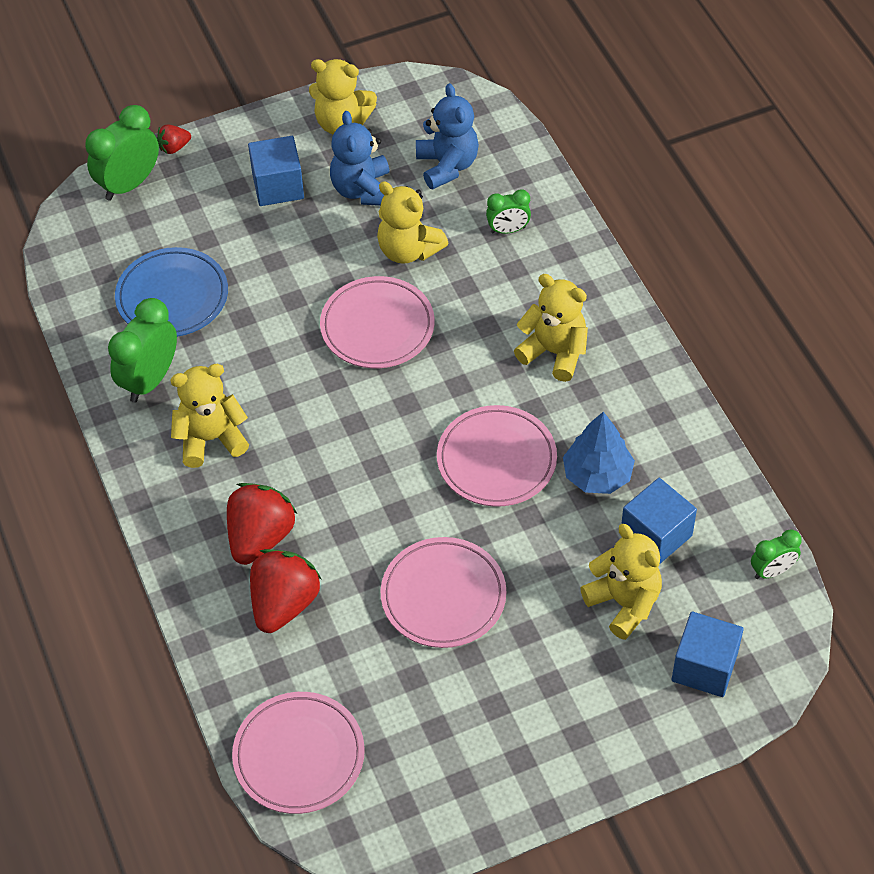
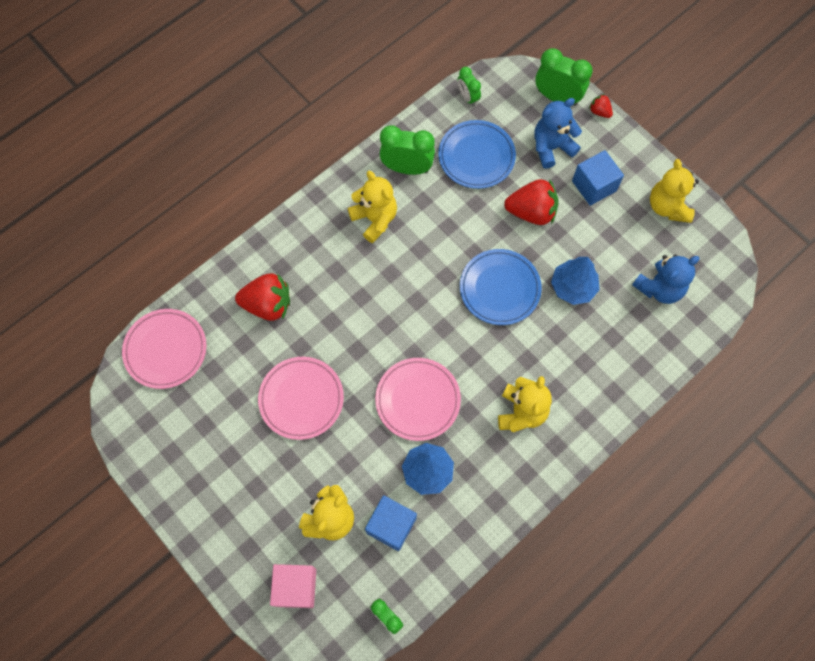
camera: 70 degrees right, 15 degrees up
red strawberry [227,483,297,565] -> red strawberry moved to [504,179,559,225]
pink plate [320,276,435,368] -> blue plate [460,249,542,325]
blue teddy bear [330,111,390,206] -> blue teddy bear moved to [535,98,582,168]
yellow teddy bear [377,181,448,264] -> blue tree [551,257,600,305]
green clock [486,189,531,234] -> green clock moved to [458,67,481,106]
blue cube [672,612,744,697] -> pink cube [270,564,316,608]

